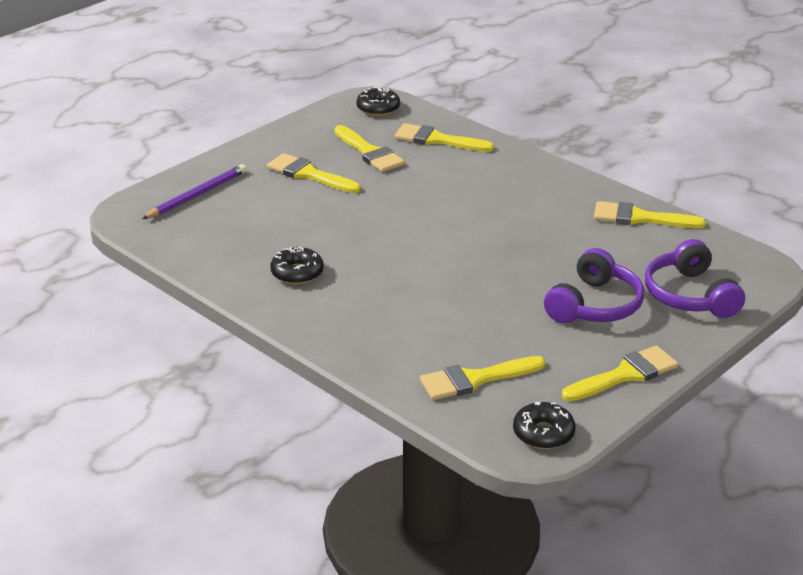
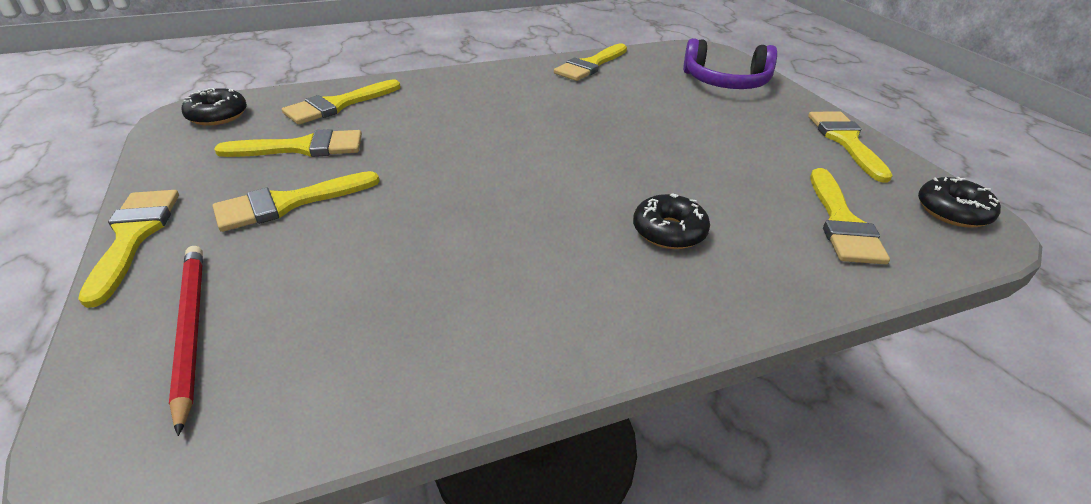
camera: 65 degrees left, 5 degrees up
purple pencil [142,164,247,219] -> red pencil [169,246,203,436]
black donut [270,247,324,284] -> black donut moved to [633,193,710,249]
purple headphones [544,248,644,323] -> none
none -> yellow brush [78,190,179,308]

